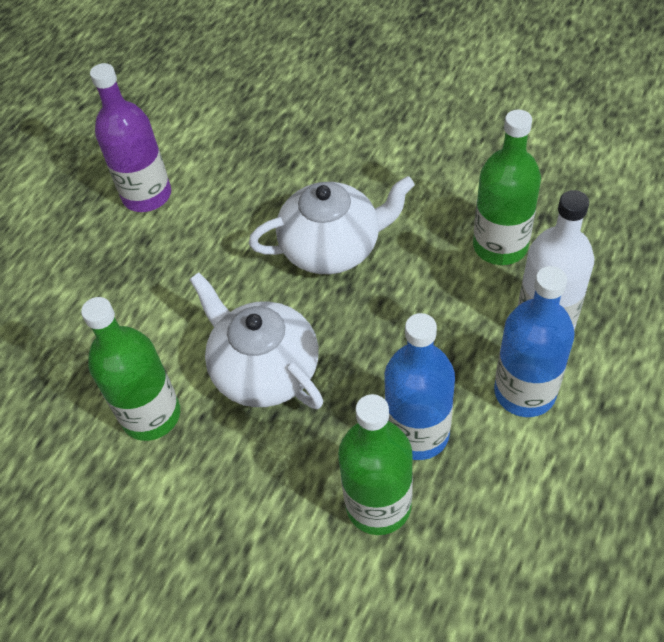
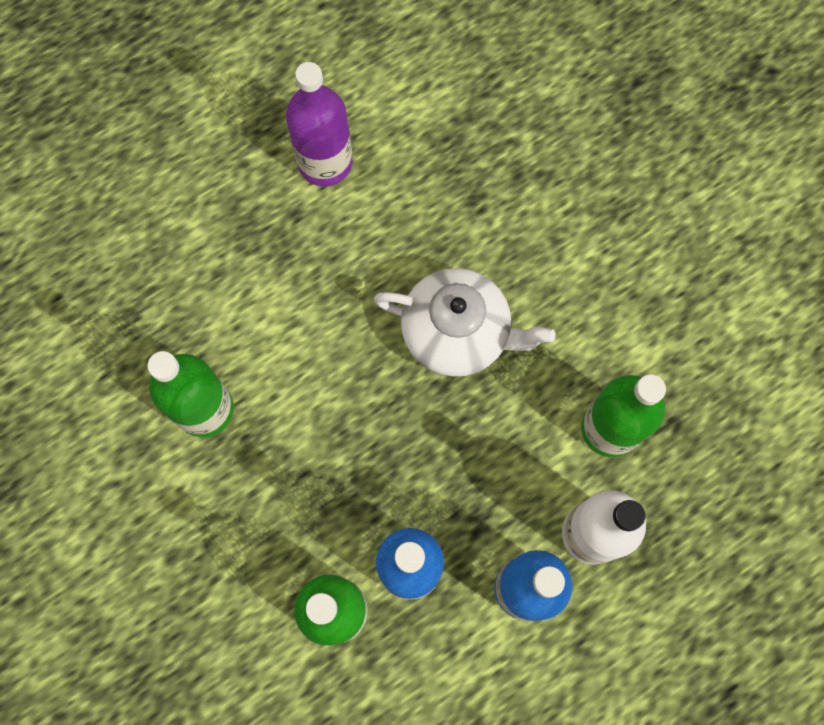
camera: 25 degrees right, 20 degrees up
white teapot [189,272,323,409] -> none

